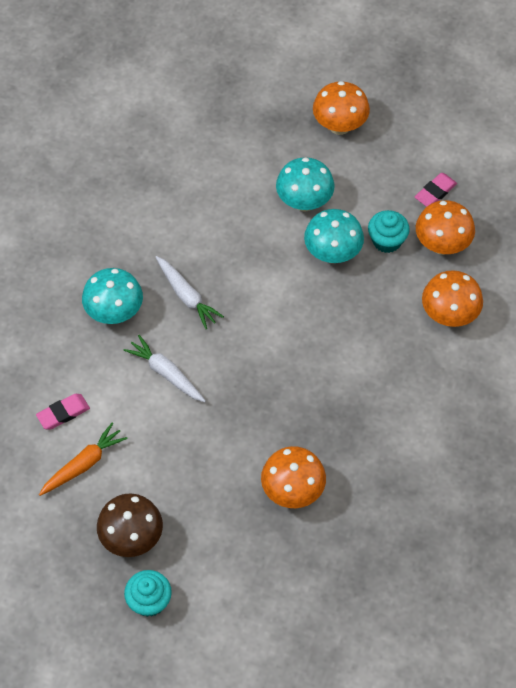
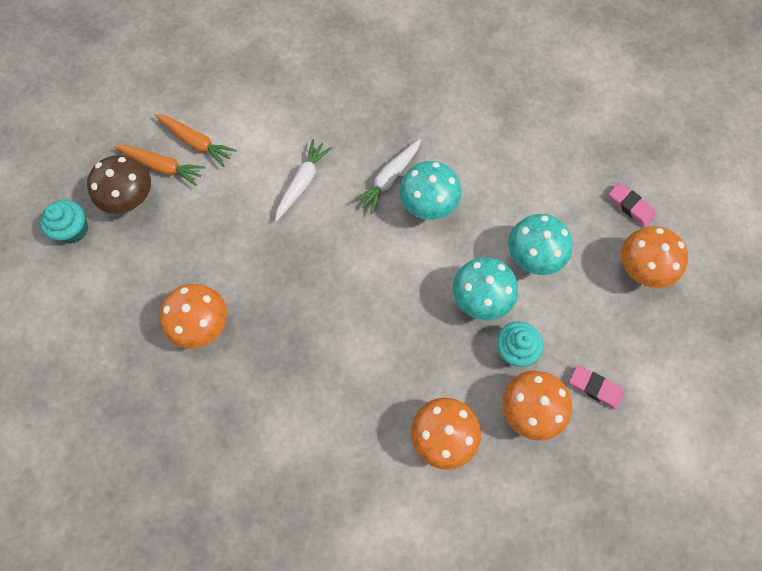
camera: 75 degrees right, 10 degrees up
pink eraser [36,394,90,430] -> pink eraser moved to [609,182,656,227]
turquoise mushroom [82,268,143,324] -> turquoise mushroom moved to [399,161,461,220]
none -> orange carrot [114,145,205,186]

